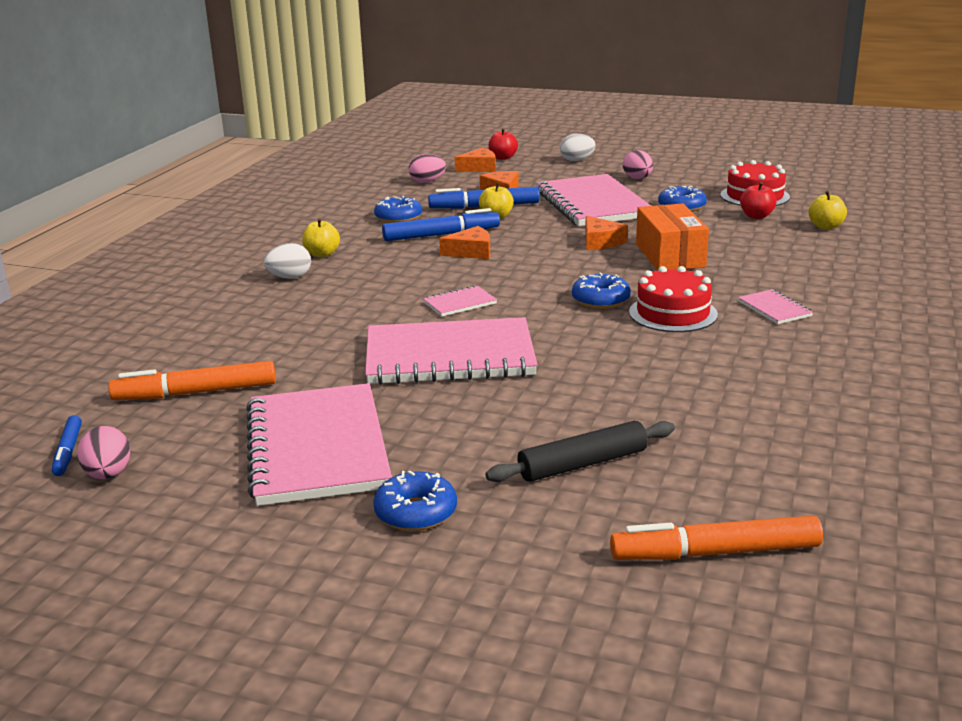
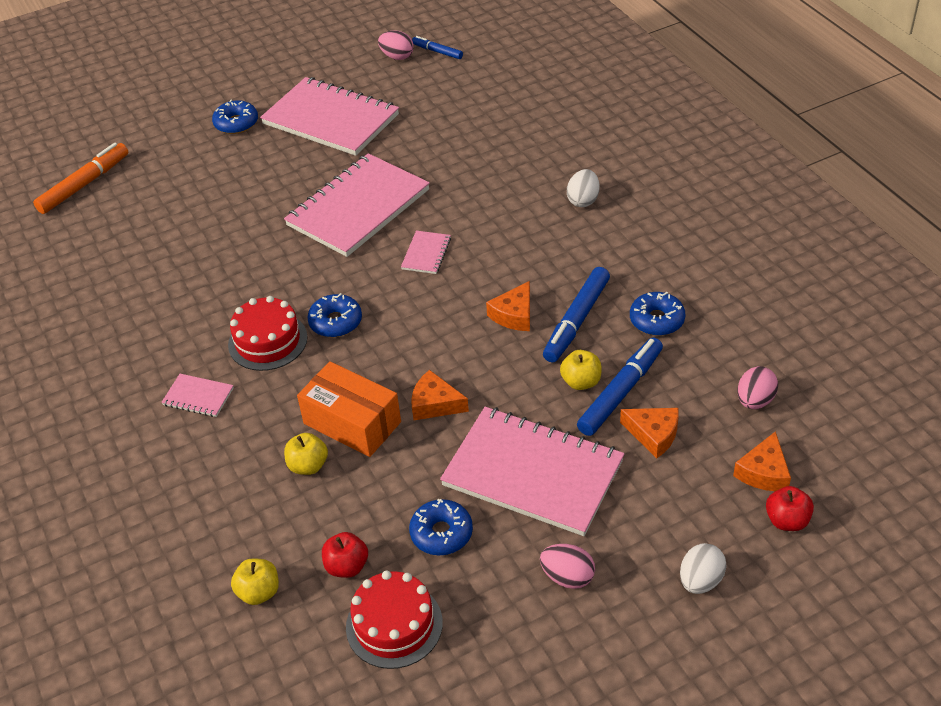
camera: 135 degrees right, 20 degrees up
orange marker [109,361,276,400] -> none
yellow apple [302,218,340,257] -> yellow apple moved to [284,433,328,475]
black rolling pin [485,421,675,482] -> none

